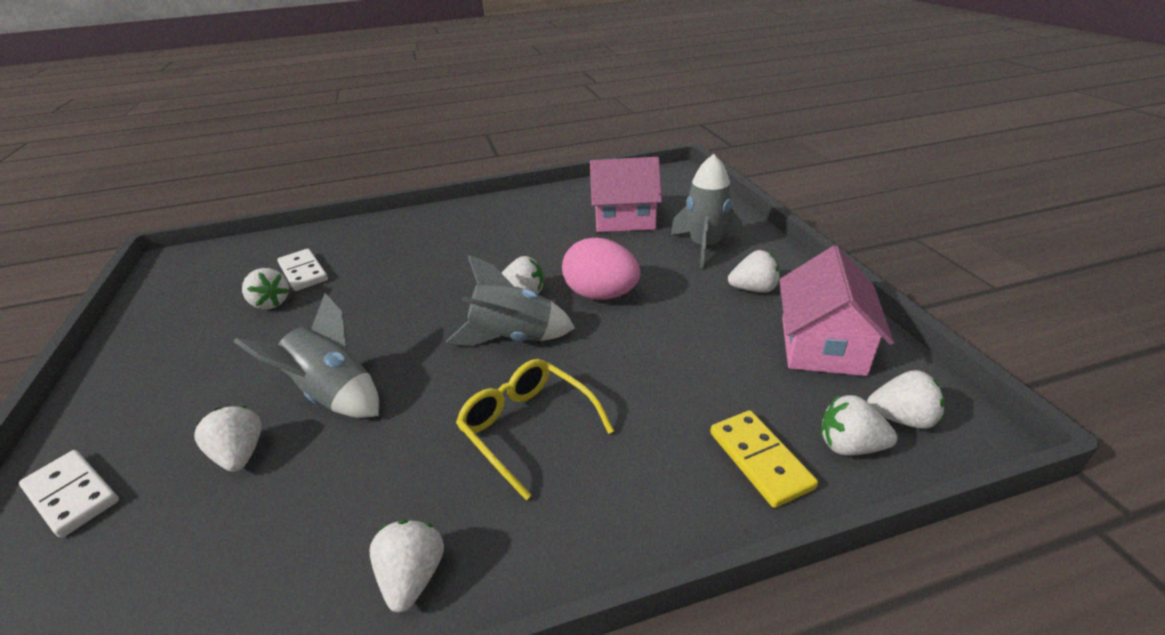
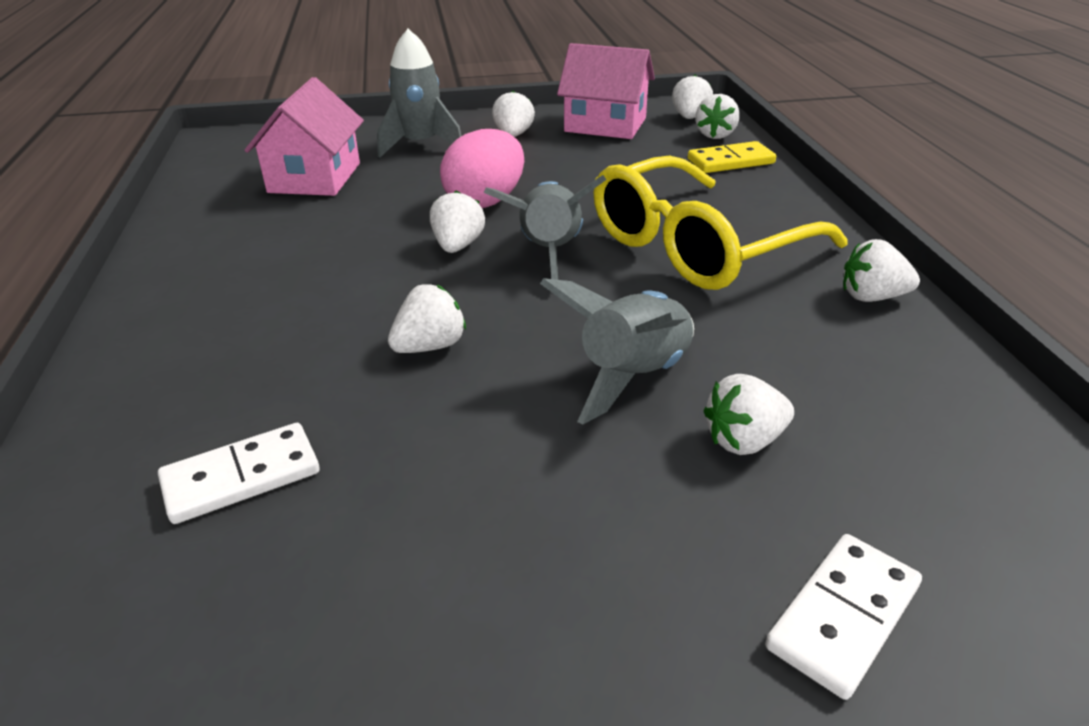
camera: 85 degrees left, 0 degrees up
white strawberry [242,268,289,309] -> white strawberry moved to [388,284,466,353]
yellow glasses [456,359,614,500] -> yellow glasses [594,155,847,290], size x1.68

